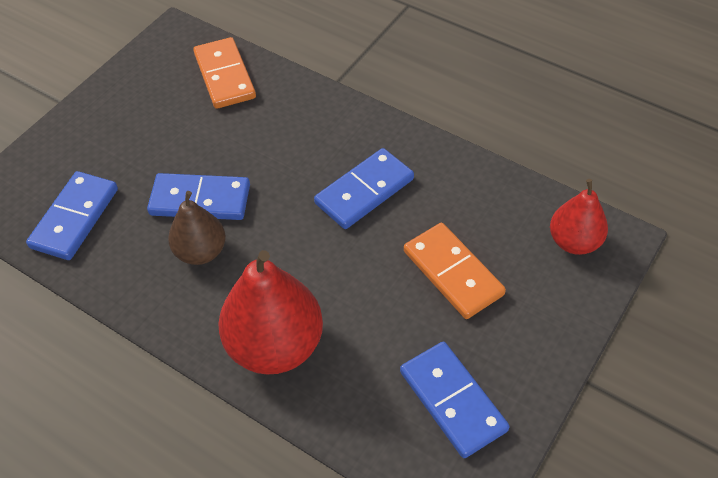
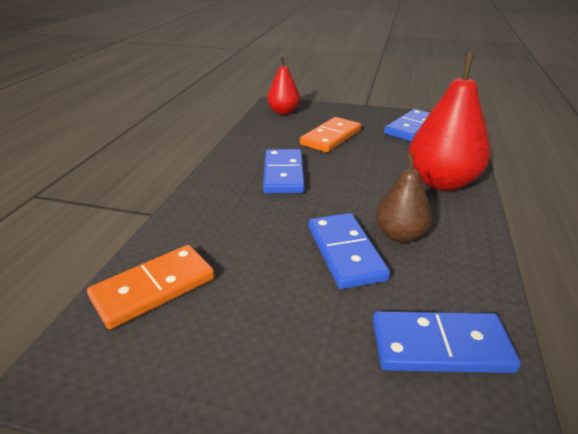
camera: 110 degrees left, 20 degrees down
blue domino [314,148,414,229] -> blue domino turned 60 degrees clockwise [263,149,305,194]

